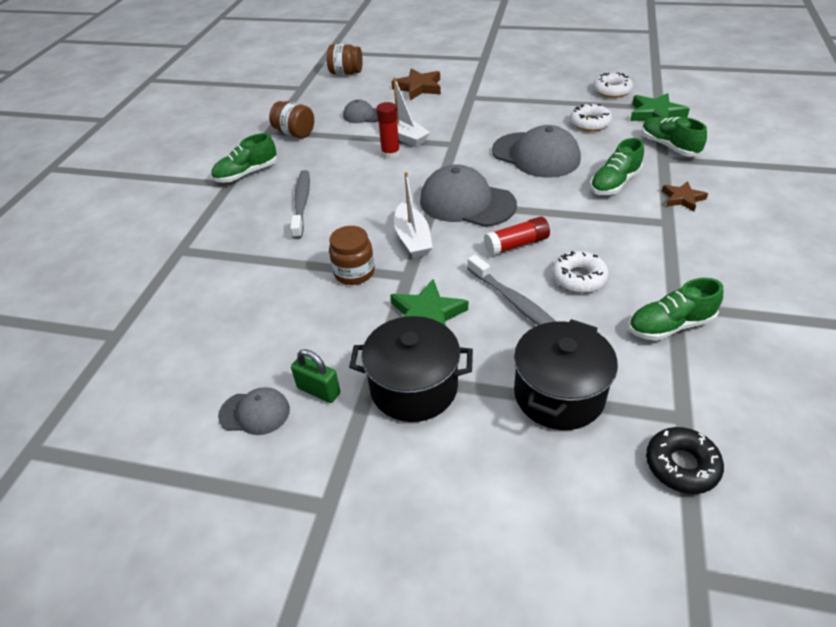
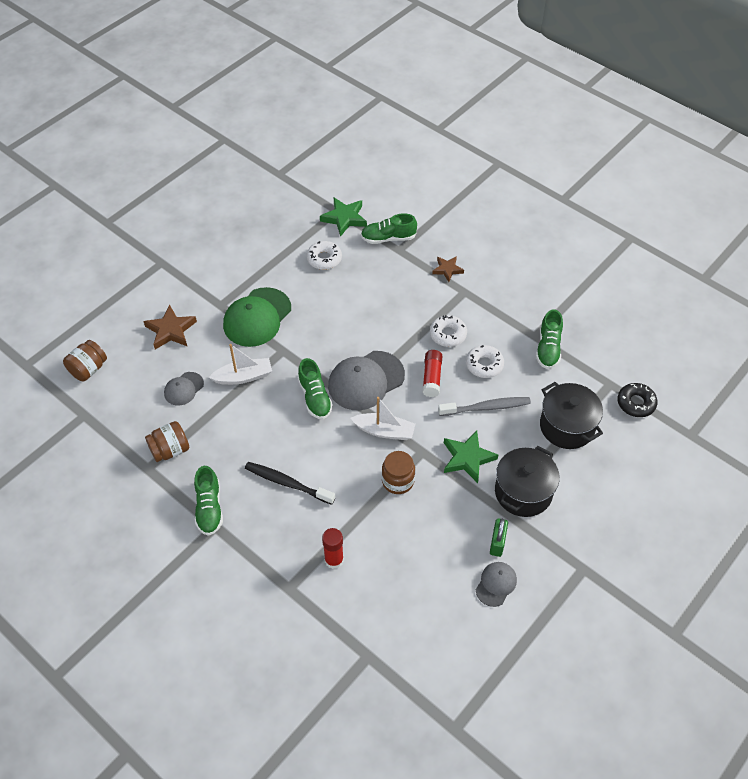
camera: 65 degrees left, 10 degrees up
grey toothbrush [290,170,310,239] -> black toothbrush [245,462,335,505]
green padlock [291,349,340,403] -> green padlock turned 45 degrees counterclockwise [490,518,508,557]
red glue stick [376,102,400,159] -> red glue stick moved to [322,528,344,569]
grey cap [492,125,581,178] -> none
green shoe [590,138,644,195] -> green shoe moved to [298,358,333,419]
white donut [593,73,633,98] -> white donut moved to [430,315,467,347]
none -> green cap [223,287,291,347]

